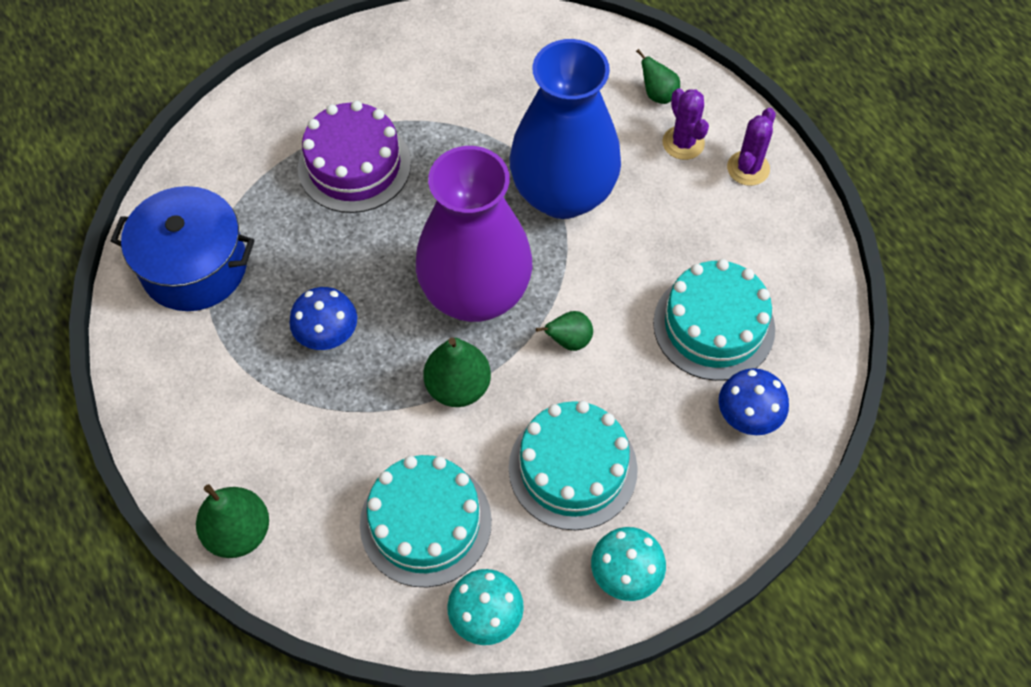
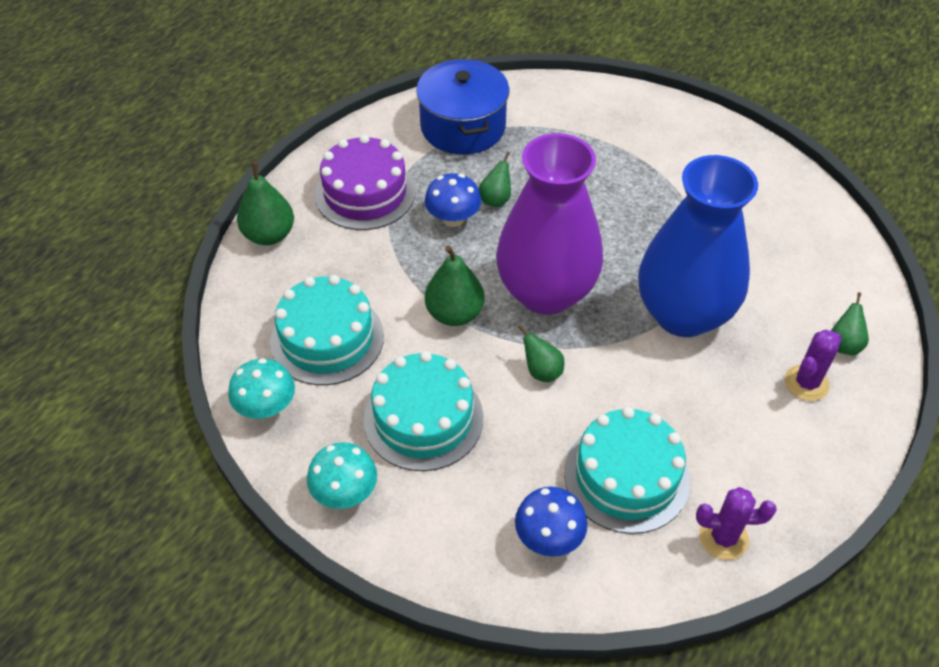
camera: 65 degrees right, 10 degrees down
purple cake [298,101,411,213] -> purple cake moved to [315,135,416,230]
purple cactus [727,108,776,186] -> purple cactus moved to [696,487,777,560]
none -> green pear [479,152,511,207]

